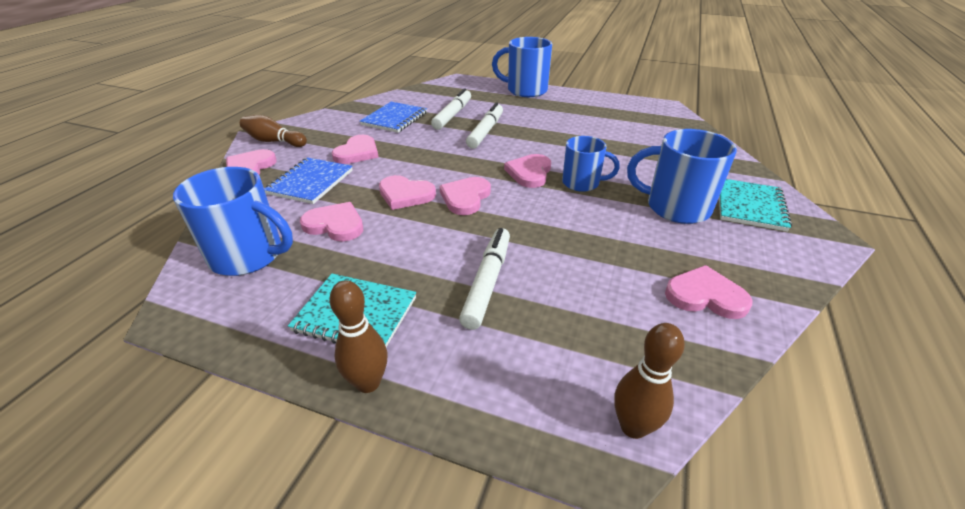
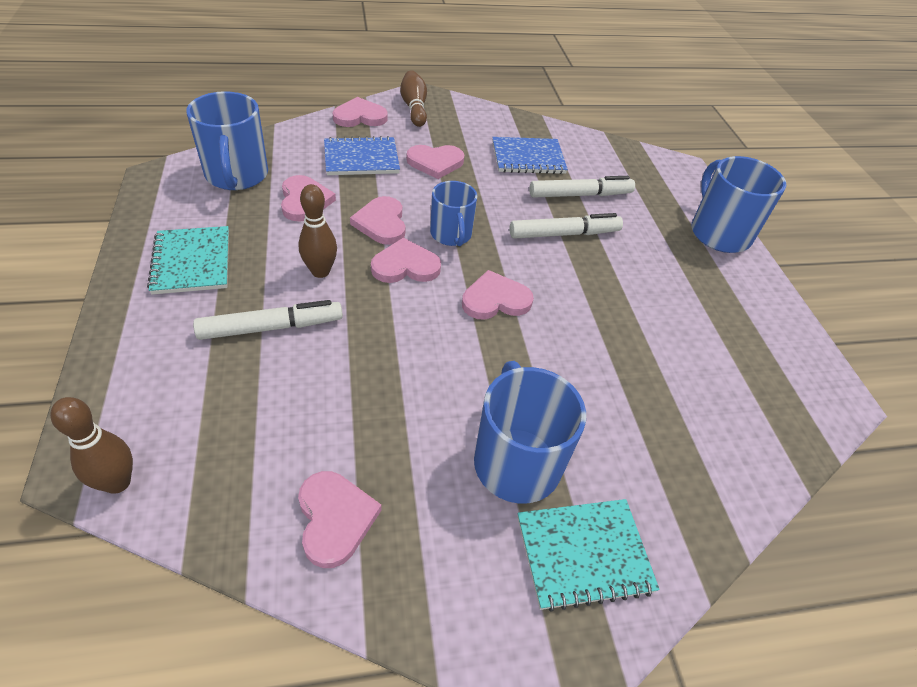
camera: 55 degrees right, 10 degrees up
brown bowling pin [329,280,387,393] -> brown bowling pin moved to [299,184,337,278]
blue mug [562,136,620,192] -> blue mug moved to [430,181,477,246]

